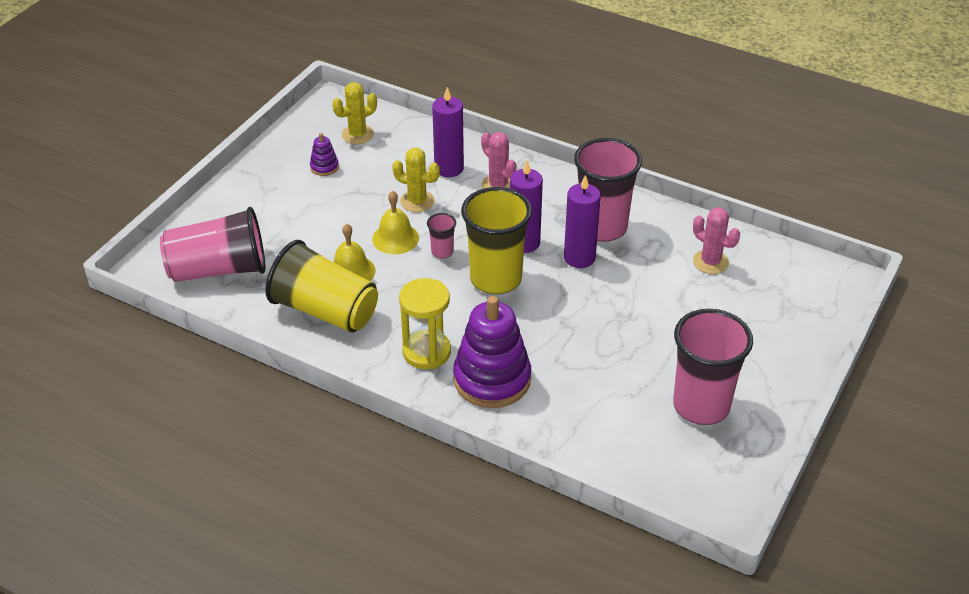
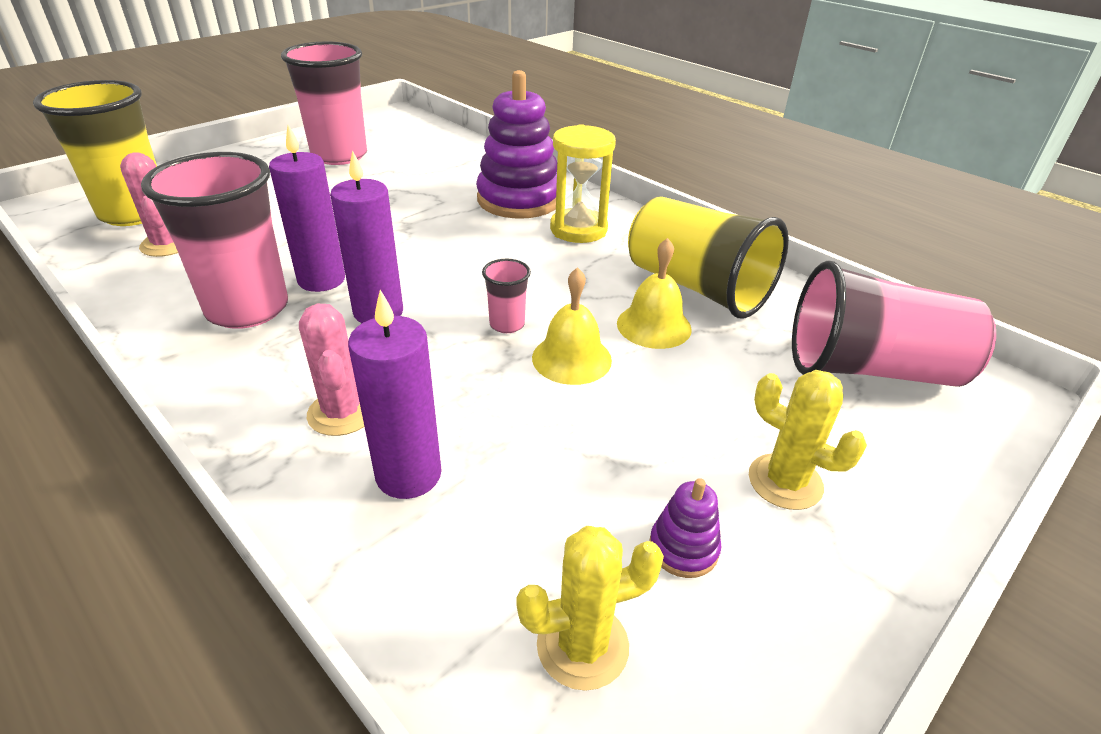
camera: 165 degrees left, 5 degrees down
yellow cactus [392,148,440,212] -> yellow cactus moved to [749,370,867,510]
yellow cup [461,187,532,294] -> yellow cup moved to [33,80,157,226]

